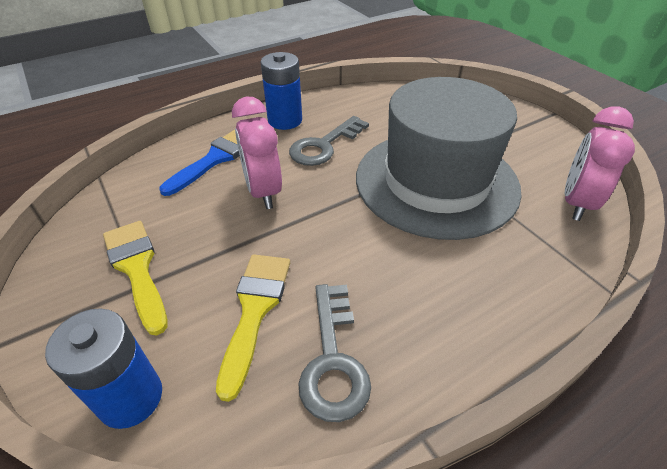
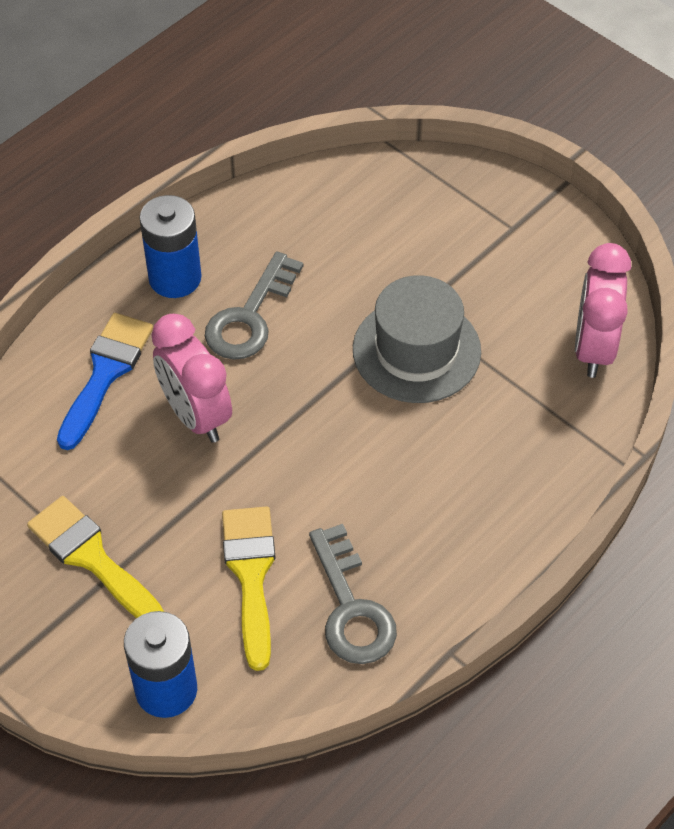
camera: 15 degrees left, 10 degrees up
grey hat [356,77,522,240] -> grey hat [353,275,481,403], size x0.59

